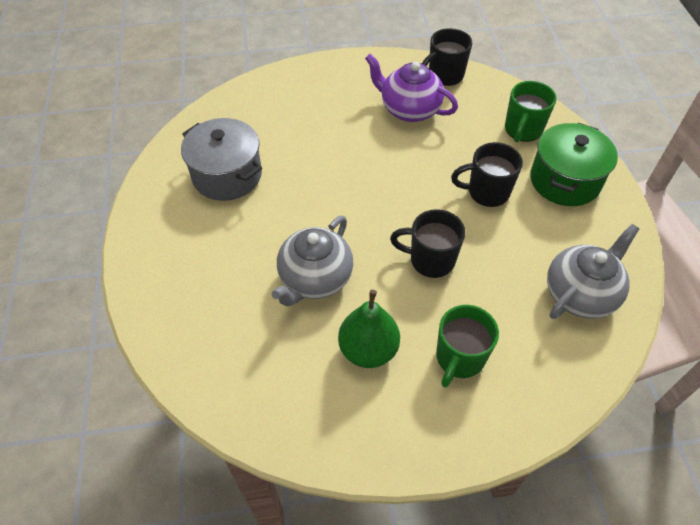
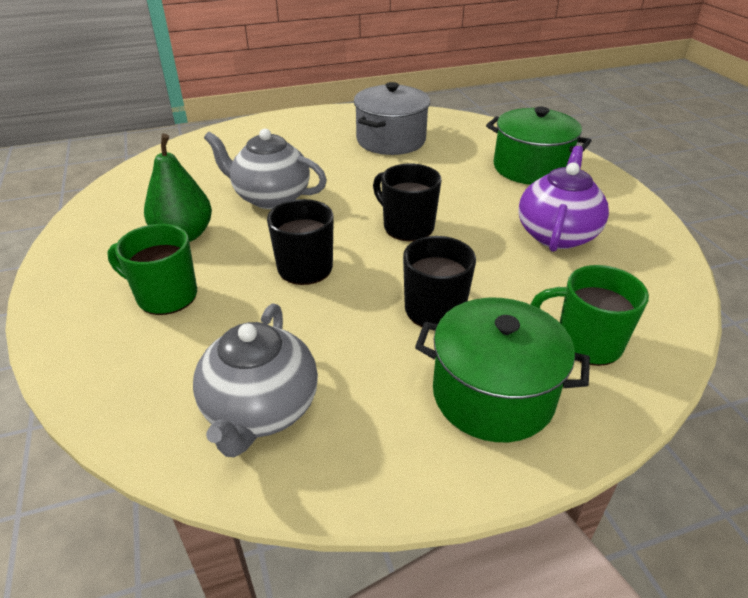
camera: 80 degrees right, 15 degrees down
black mug [422,28,473,86] -> black mug moved to [373,164,442,241]
grey teapot [547,224,639,319] -> grey teapot turned 60 degrees clockwise [193,304,318,457]
none -> green pot [486,107,591,185]

